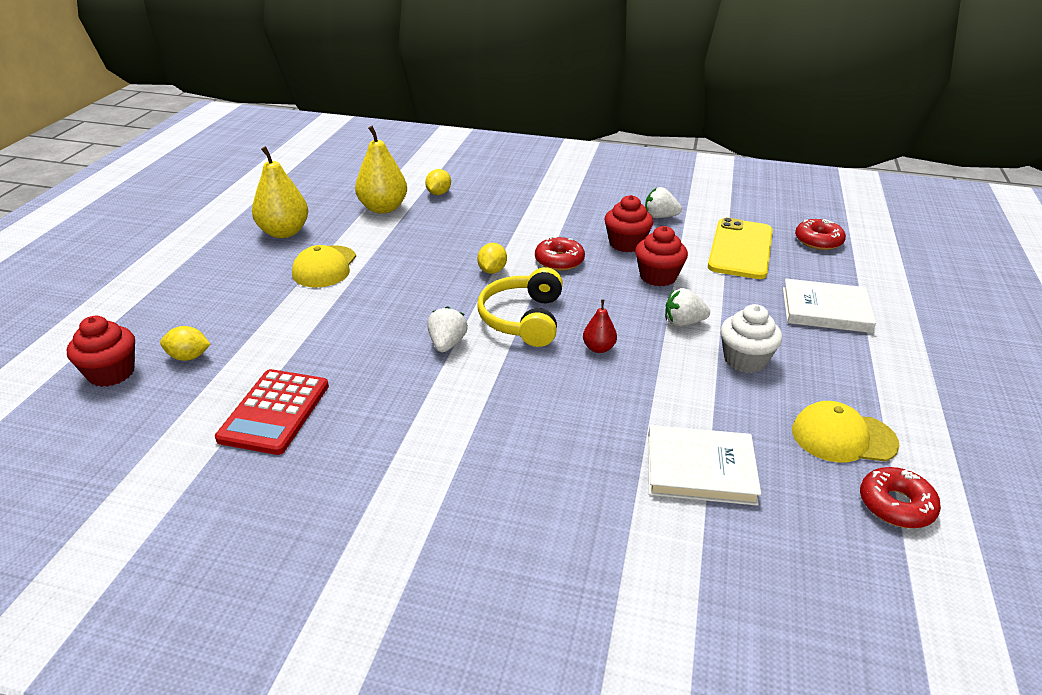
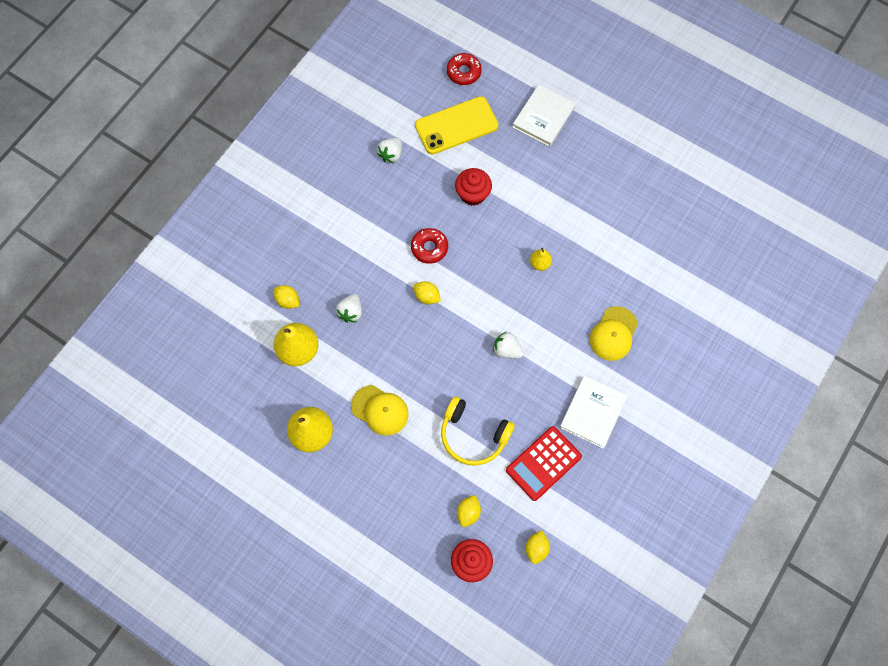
camera: 70 degrees left, 35 degrees up
red calculator [215,369,329,455] -> red calculator turned 105 degrees clockwise [506,426,582,501]
yellow headphones [477,267,563,347] -> yellow headphones moved to [441,396,515,466]
red pear [583,299,617,353] -> yellow pear [530,248,552,271]
red cupcake [604,195,653,252] -> none
white book [648,425,761,506] -> white book moved to [560,375,627,449]
white strawberry [665,288,710,327] -> white strawberry moved to [336,294,362,323]
yellow phone [708,217,773,279] -> yellow phone turned 60 degrees counterclockwise [415,96,498,155]
white cupcake [720,304,782,373] -> none
yellow cap [792,401,900,462] -> yellow cap moved to [590,306,638,361]
red donut [860,467,941,528] -> none
none -> yellow lemon [526,530,550,564]

